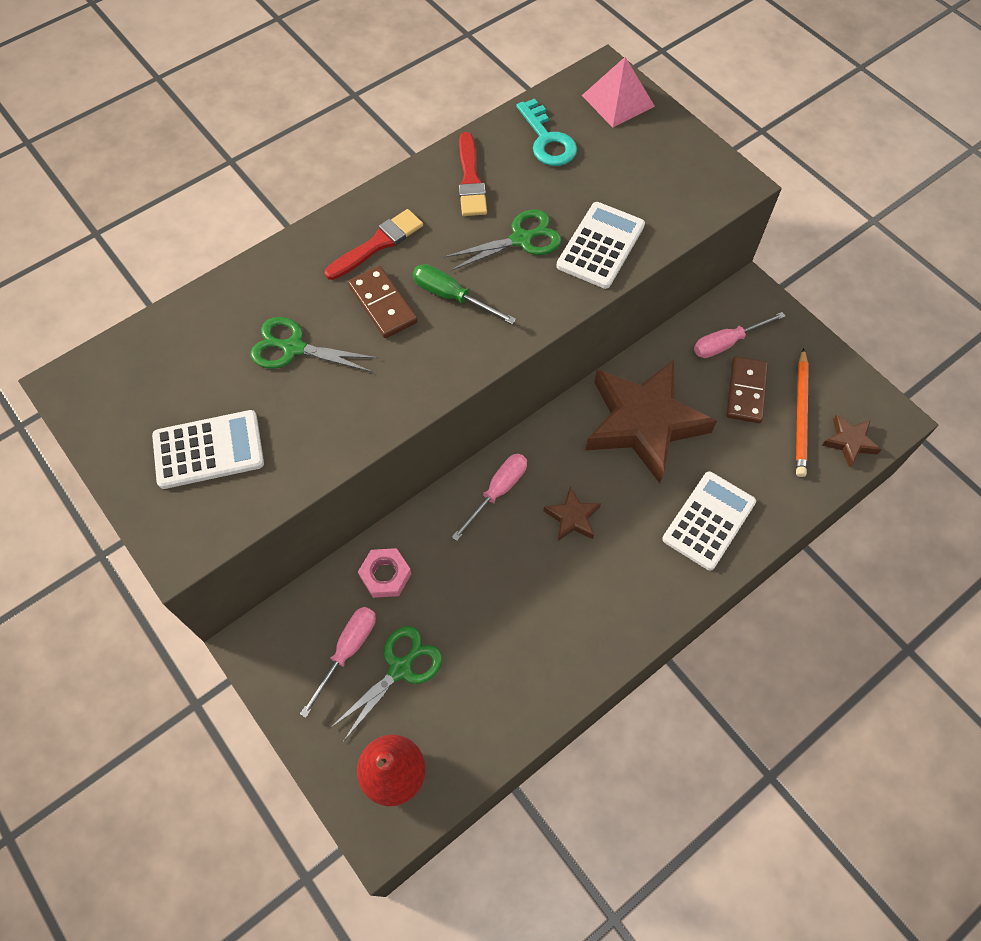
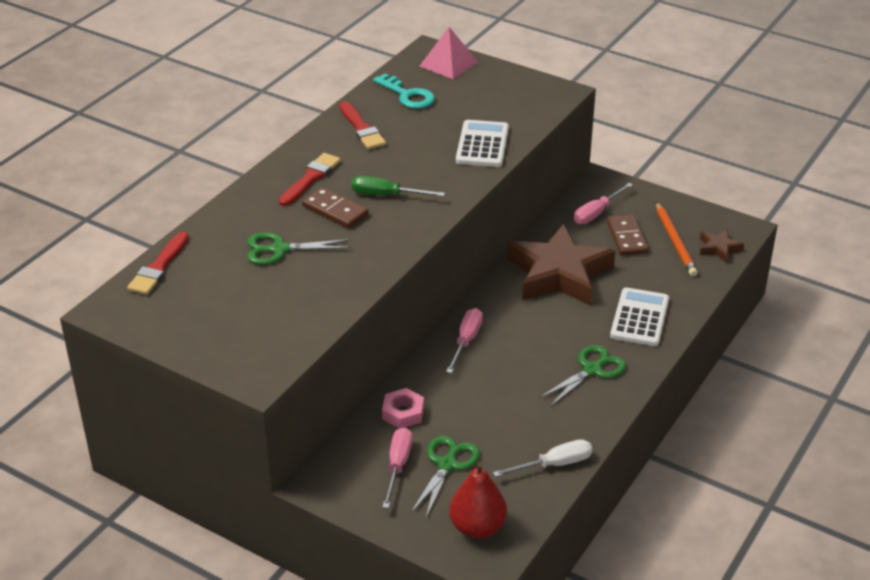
camera: 20 degrees left, 25 degrees down
white calculator [152,410,264,489] -> none
green scissors [444,210,562,271] -> green scissors moved to [539,345,626,407]
brown star [543,486,601,542] -> none
none -> red brush [127,232,189,295]
none -> white screwdriver [493,439,592,477]

